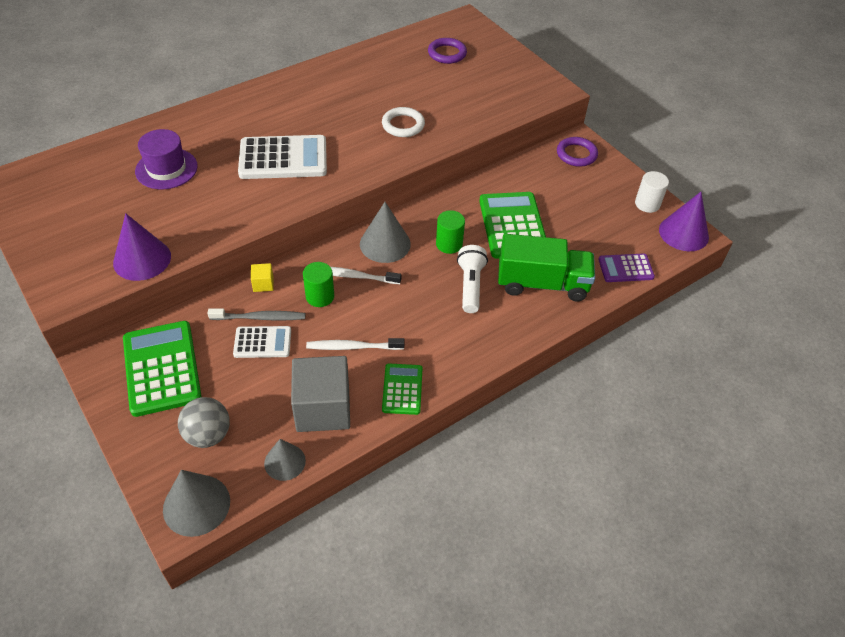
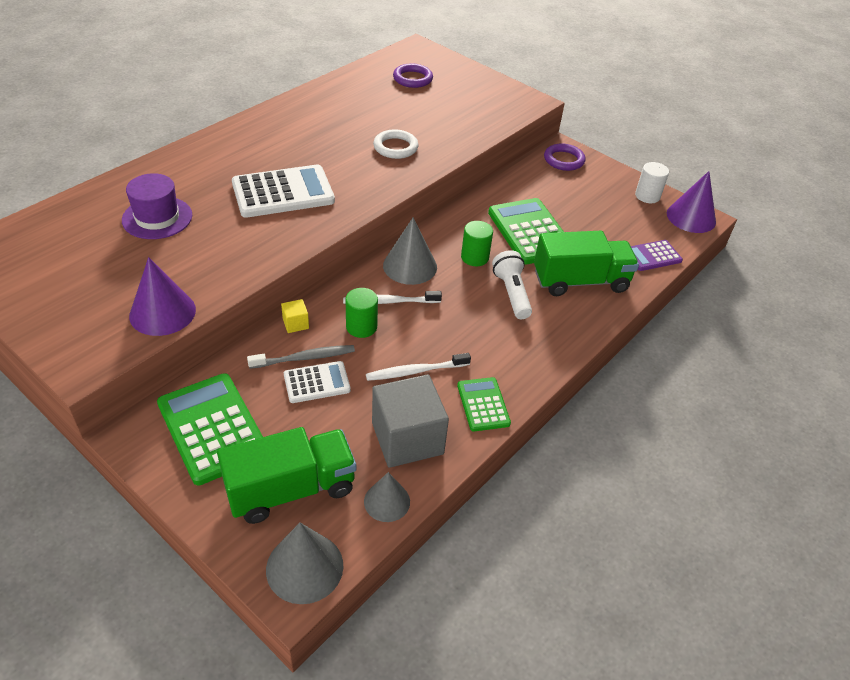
camera: 15 degrees left, 5 degrees down
grey ball [178,397,230,448] -> green truck [217,427,356,524]

